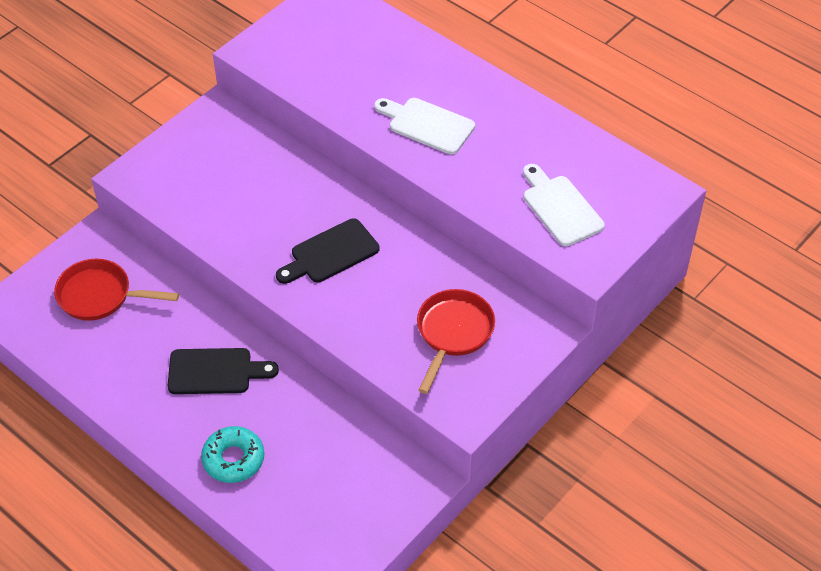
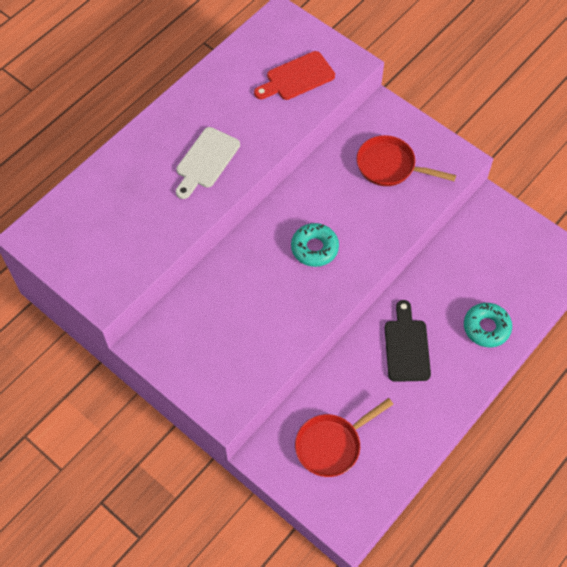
camera: 90 degrees left, 10 degrees up
red pan [54,259,179,321] -> red pan turned 45 degrees clockwise [295,398,393,477]
black cutting board [276,218,379,284] -> turquoise donut [291,223,339,267]
white cutting board [523,164,605,246] -> red cutting board [254,51,335,100]

